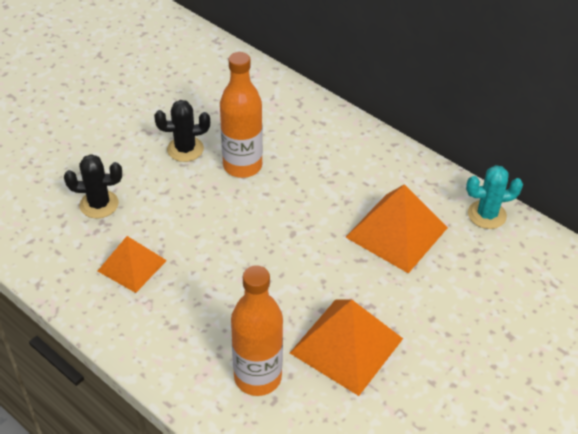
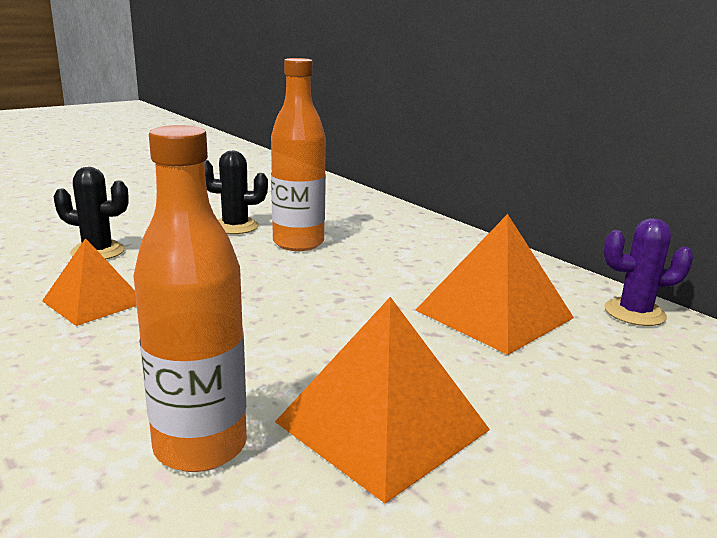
camera: 10 degrees right, 25 degrees down
turquoise cactus [466,165,523,229] -> purple cactus [603,218,694,326]

